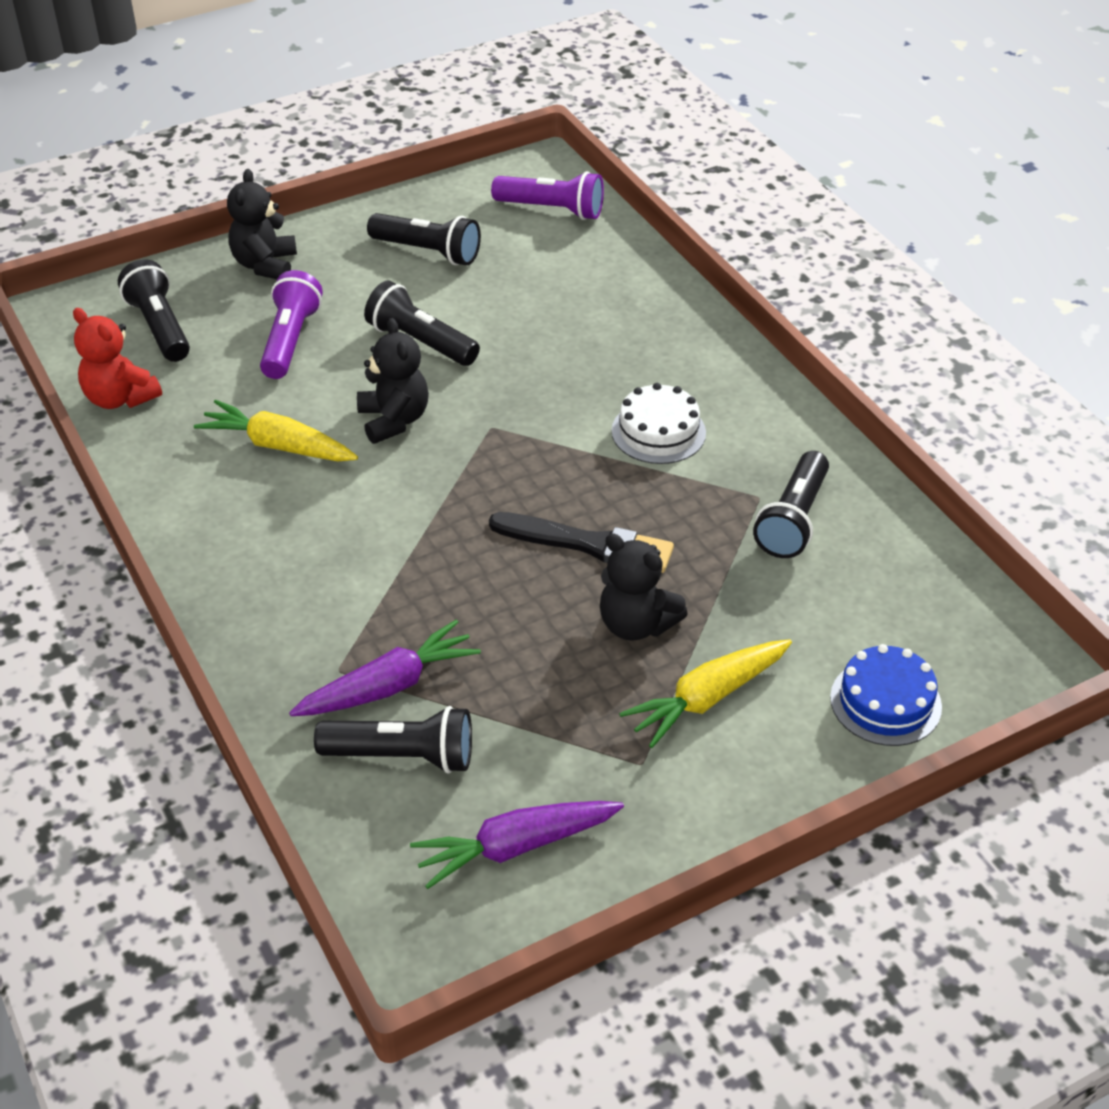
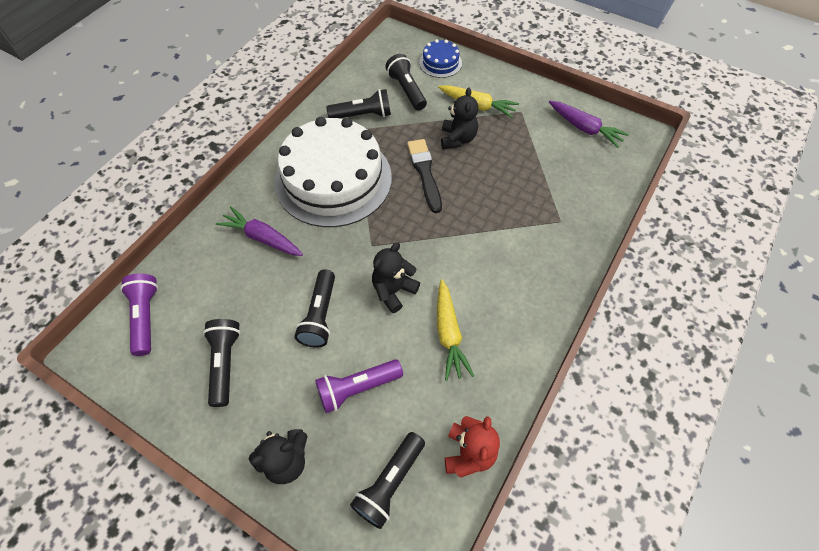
camera: 120 degrees left, 15 degrees up
purple carrot [289,620,481,716] -> purple carrot moved to [216,207,303,256]
black flashlight [314,706,472,774] -> black flashlight moved to [385,54,427,111]
white cake [612,383,706,464] -> white cake [275,117,392,227], size x2.34

